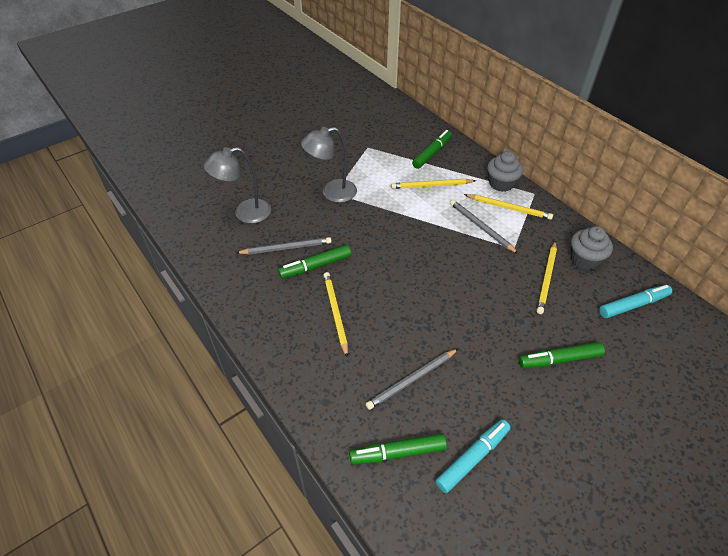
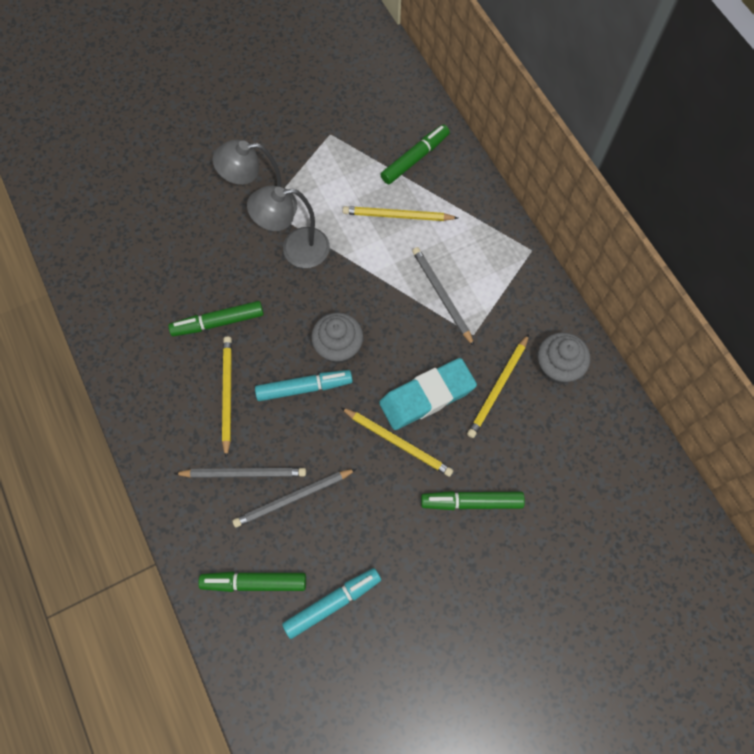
camera: 10 degrees right, 20 degrees up
grey lamp [204,147,271,223] -> grey lamp moved to [247,185,330,268]
grey pencil [236,237,332,254] -> grey pencil moved to [174,468,306,478]
yellow pencil [464,194,553,220] -> yellow pencil moved to [341,408,453,477]
grey cupcake [487,151,523,192] -> grey cupcake moved to [311,312,363,364]
turquoise marker [599,285,672,318] -> turquoise marker moved to [255,370,353,401]
none -> turquoise eraser [379,358,477,430]

